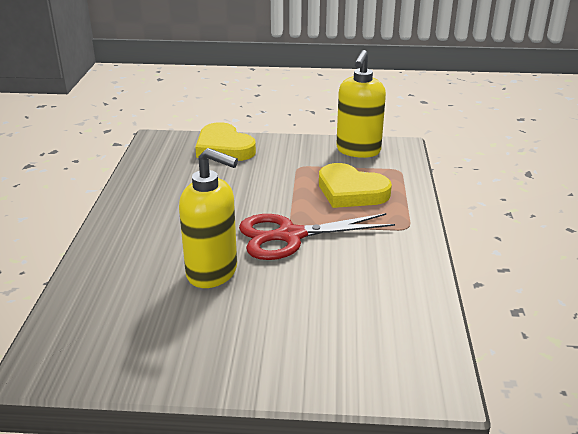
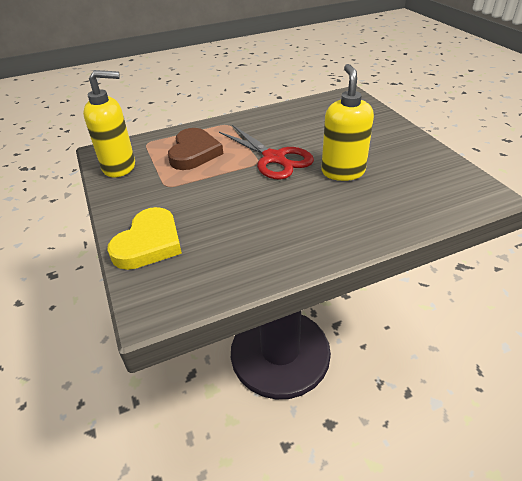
camera: 115 degrees left, 10 degrees up
yellow heart [319,163,392,208] -> brown heart [168,128,223,170]

